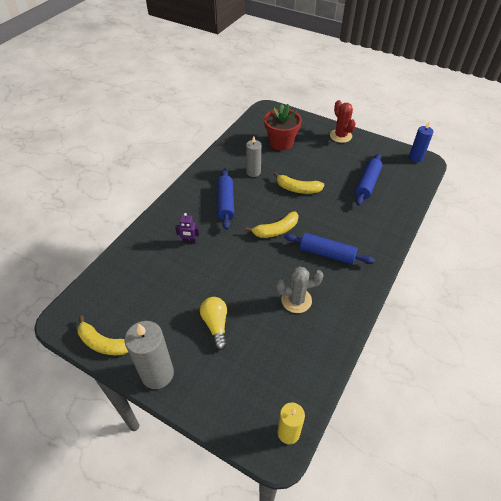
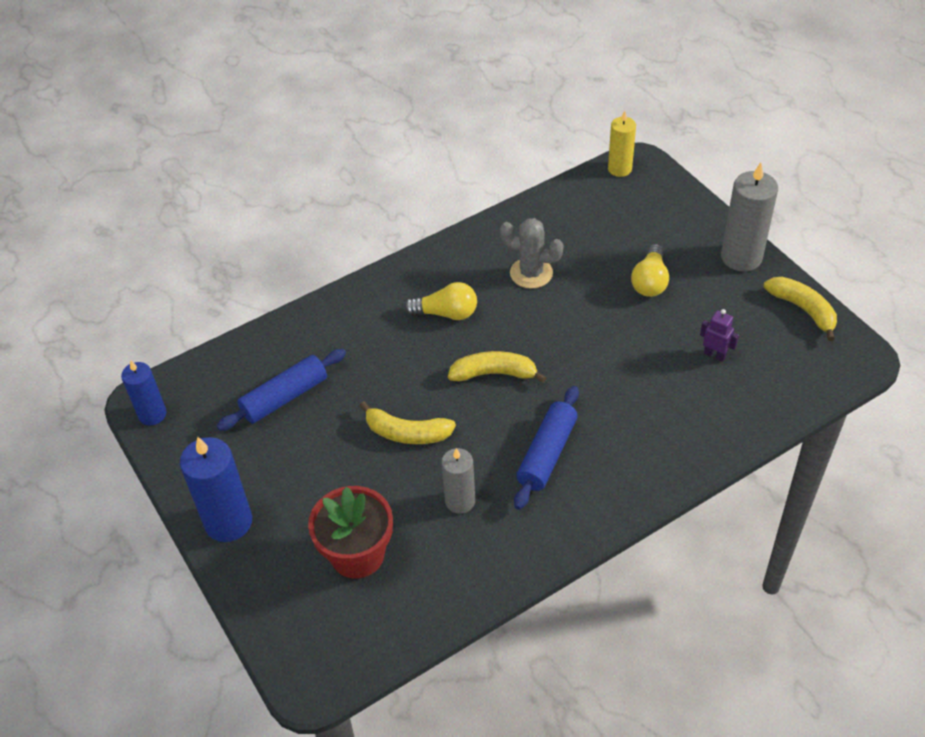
camera: 150 degrees left, 0 degrees up
purple robot [175,213,200,244] -> purple robot moved to [700,309,739,362]
yellow banana [273,172,325,194] -> yellow banana turned 150 degrees clockwise [359,401,456,444]
blue rolling pin [284,233,375,264] -> yellow light bulb [404,282,477,320]
red cactus [330,100,356,143] -> blue candle [180,437,252,542]

